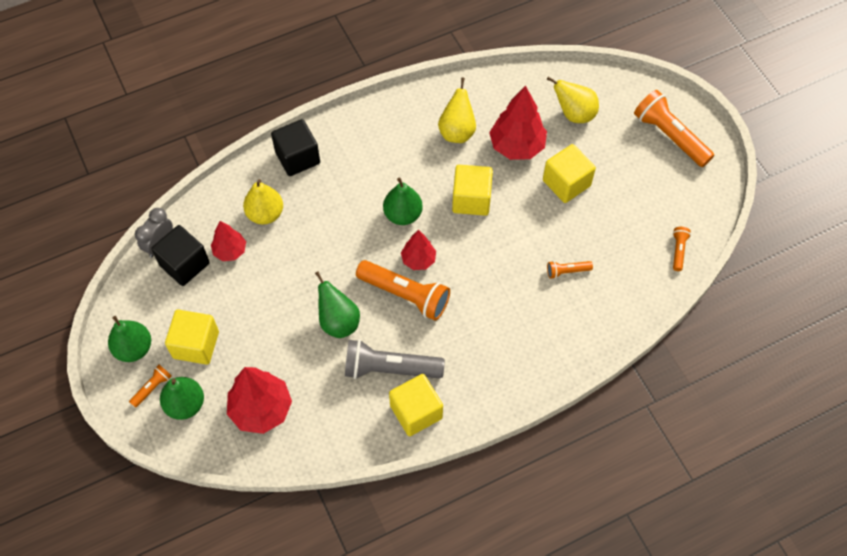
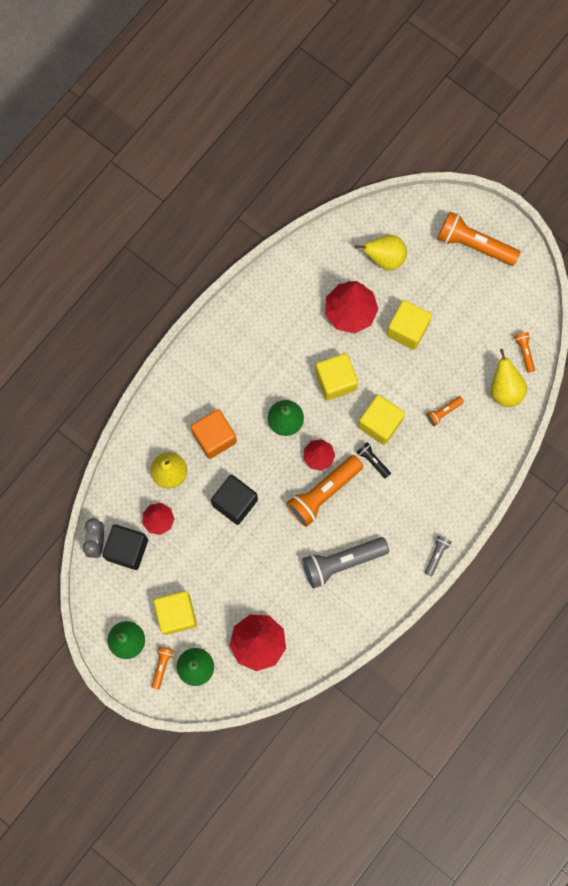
camera: 25 degrees left, 15 degrees up
black cube [271,119,320,176] -> black cube moved to [211,475,258,525]
green pear [315,271,360,338] -> none
orange flashlight [356,260,450,321] -> orange flashlight turned 135 degrees clockwise [286,455,363,527]
yellow cube [389,374,443,436] -> yellow cube moved to [358,395,405,445]
yellow pear [438,77,476,143] -> yellow pear moved to [491,349,527,407]
none -> orange cube [191,409,237,459]
none -> black flashlight [357,442,391,479]
none -> grey flashlight [425,536,451,577]

